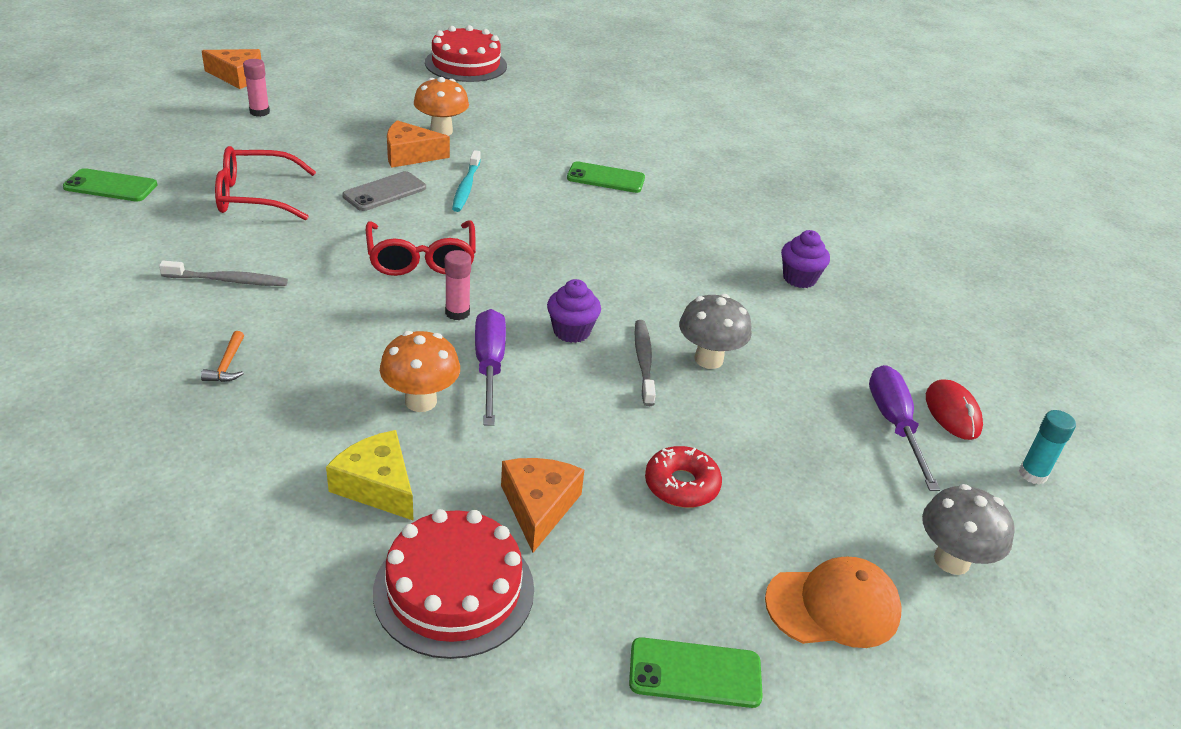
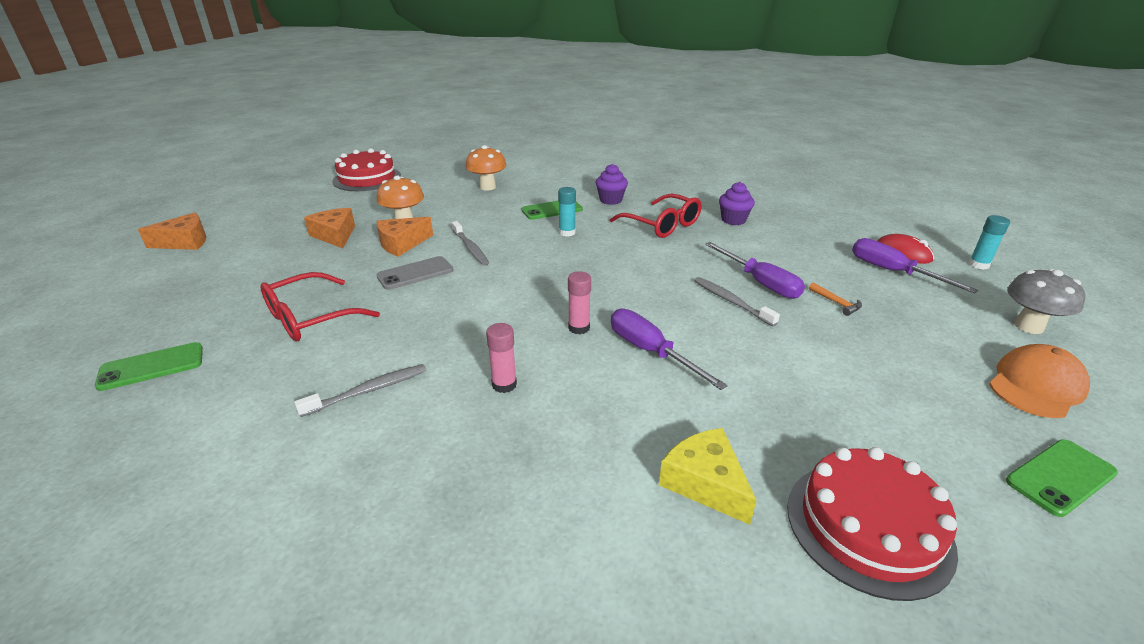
camera: 30 degrees left, 5 degrees down
orange hammer [201,331,244,382] -> orange hammer moved to [809,282,862,316]
pink glue stick [243,59,270,117] -> pink glue stick moved to [486,323,517,393]
yellow cheese [326,430,413,520] -> yellow cheese turned 45 degrees clockwise [659,428,757,525]
grey phone [342,171,426,211] -> grey phone turned 45 degrees clockwise [377,256,453,290]
red glasses [366,221,476,276] -> red glasses moved to [610,193,702,238]
orange mushroom [380,331,460,412] -> orange mushroom moved to [465,145,506,190]
turquoise toothbrush [452,150,481,212] -> grey toothbrush [452,221,489,265]
orange cheese [501,458,584,552] -> orange cheese moved to [304,208,355,248]
purple cupcake [547,279,601,343] -> purple cupcake moved to [596,164,628,205]
red donut [645,446,722,508] -> none
grey mushroom [679,294,752,369] -> purple screwdriver [705,242,805,299]
none -> turquoise glue stick [558,187,576,236]

